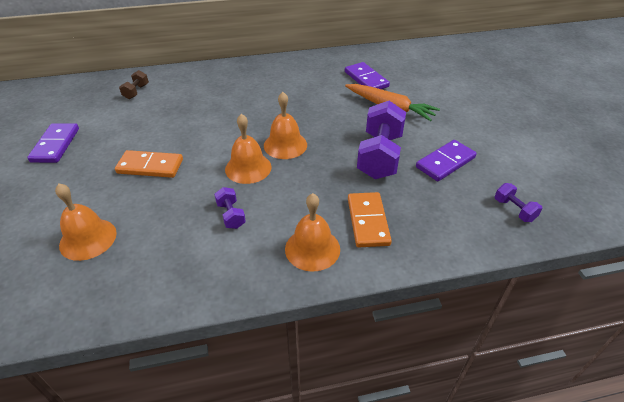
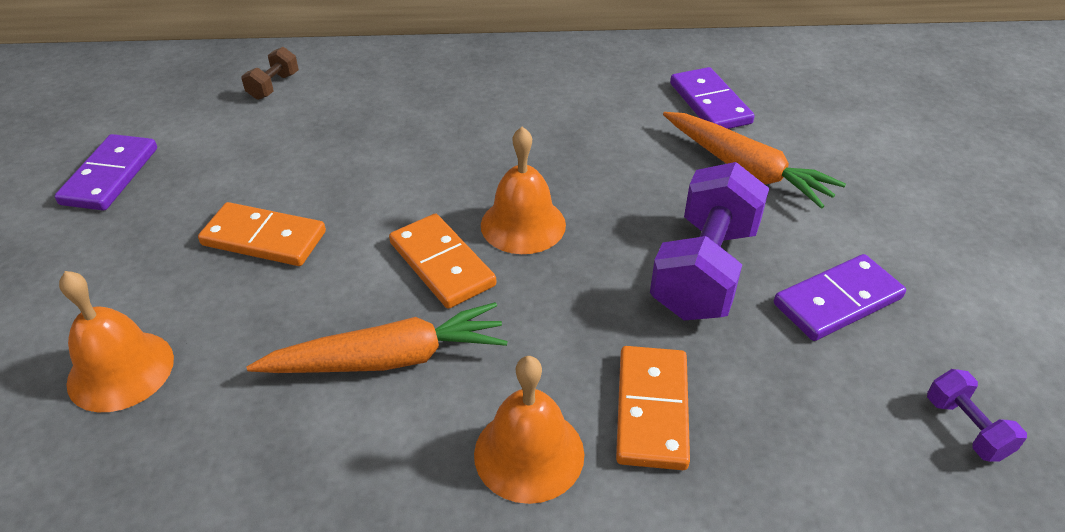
camera: 10 degrees right, 0 degrees up
purple dumbbell [214,187,246,229] -> orange carrot [247,302,508,373]
orange bell [225,114,272,184] -> orange domino [389,214,496,309]

